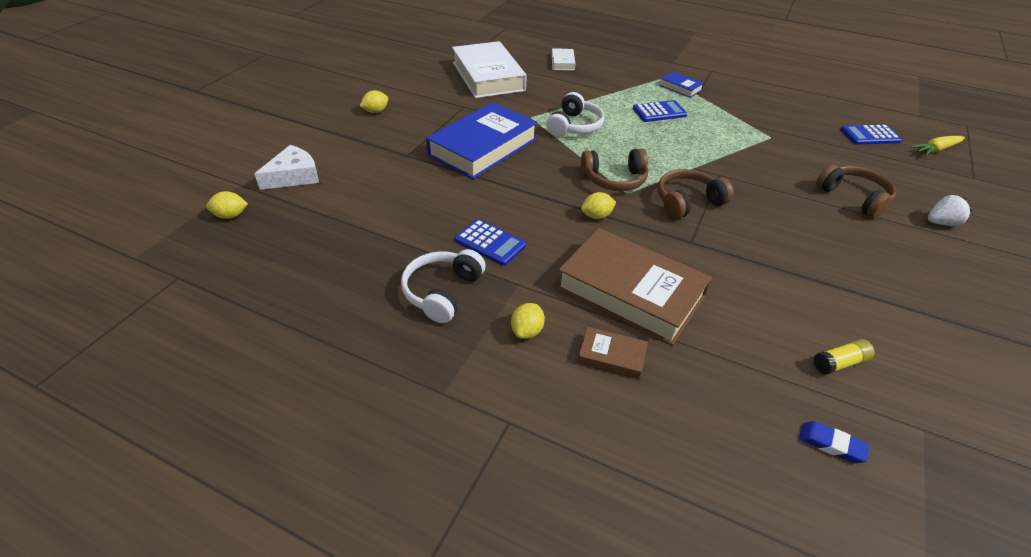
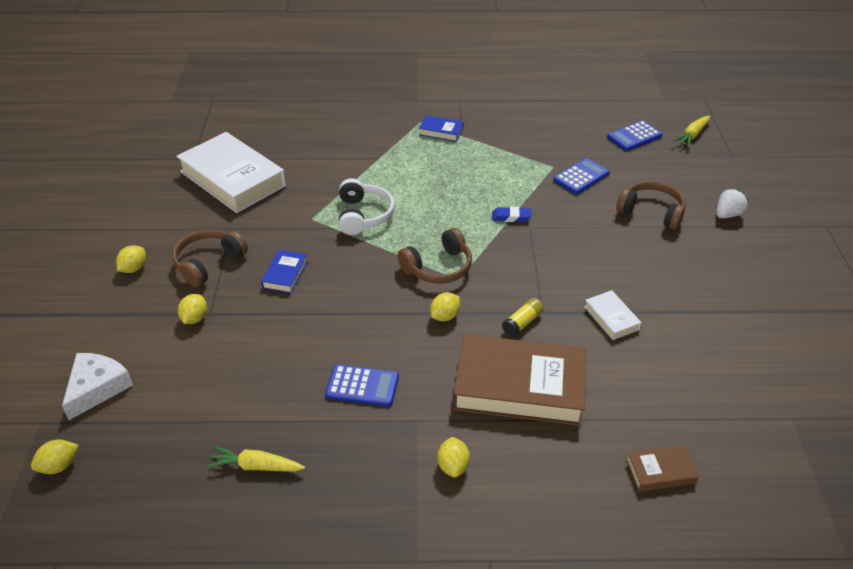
camera: 25 degrees left, 0 degrees up
white headphones [401,249,486,323] -> none
blue book [426,102,538,179] -> blue book [261,250,308,294], size x0.44
white book [552,48,575,71] -> white book moved to [584,290,642,340]
brown book [577,327,648,380] -> brown book moved to [626,445,699,492]
blue calculator [633,100,687,122] -> blue calculator moved to [553,158,610,194]
brown headphones [657,169,734,219] -> brown headphones moved to [172,229,248,287]
blue eraser [799,421,870,463] -> blue eraser moved to [492,207,531,222]
yellow glue stick [813,339,875,375] -> yellow glue stick moved to [502,298,544,337]
none -> yellow lemon [178,294,207,324]
none -> yellow carrot [206,446,305,472]

